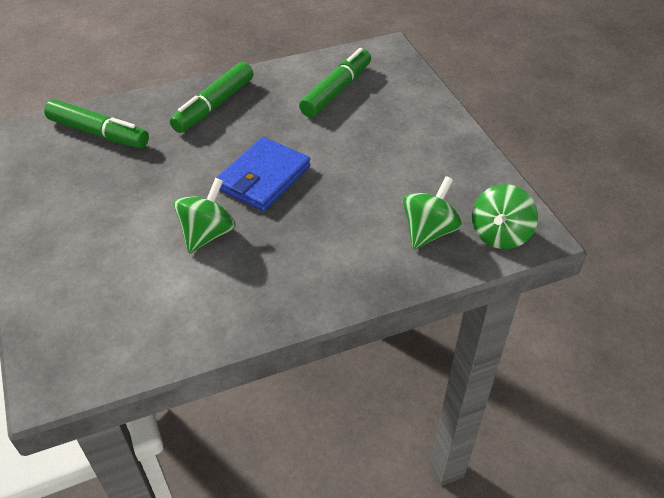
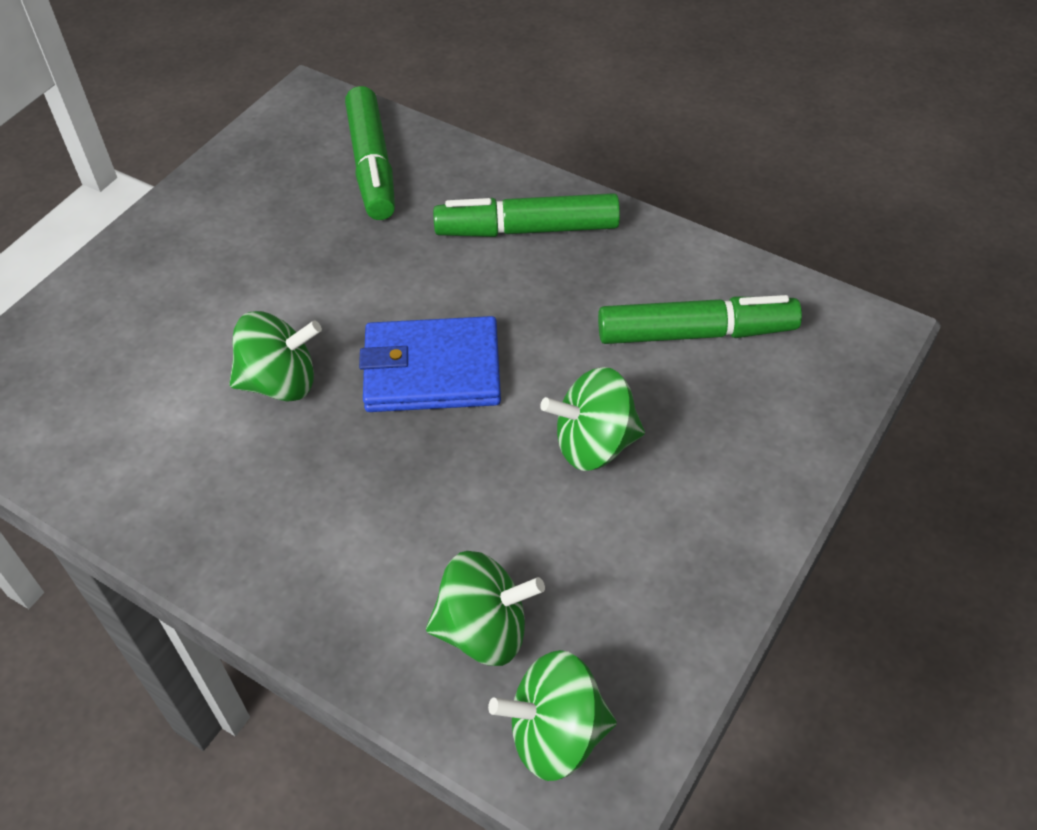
camera: 55 degrees right, 5 degrees up
none -> green spinning top [540,367,645,471]

